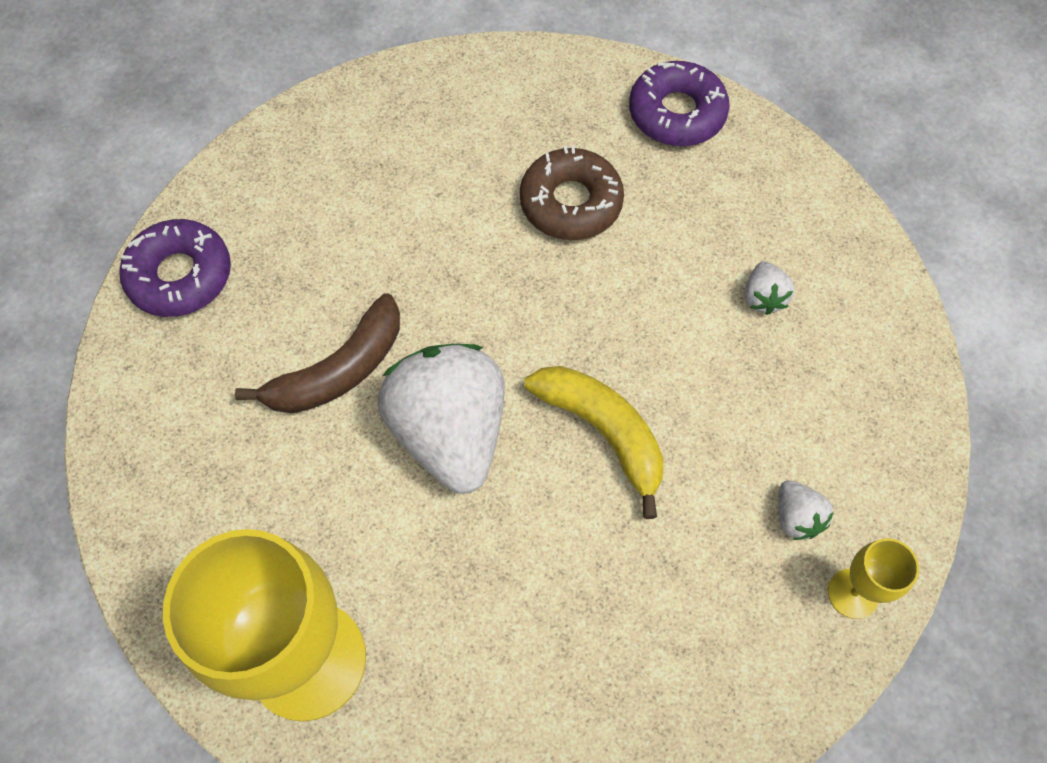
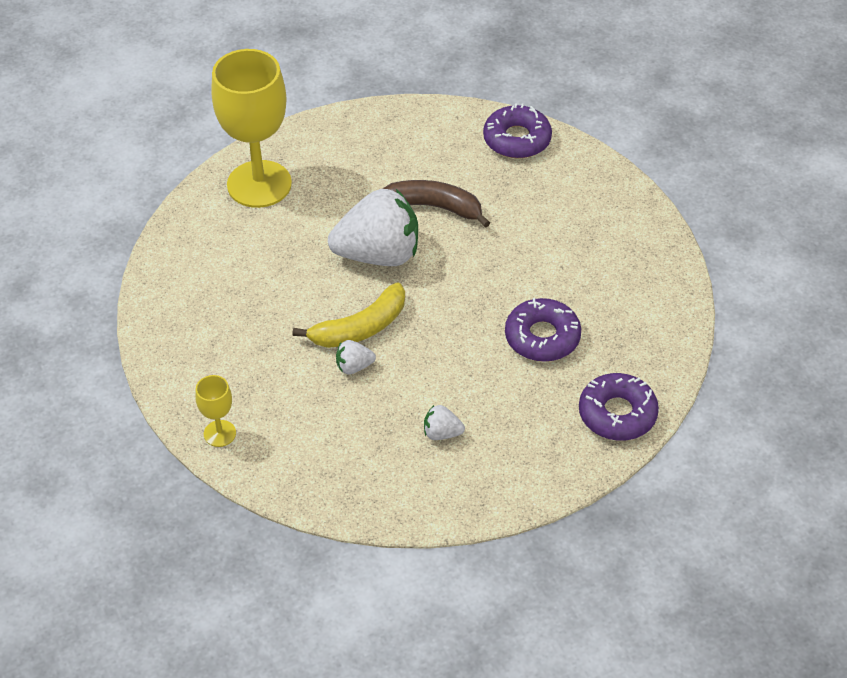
camera: 100 degrees right, 15 degrees down
brown banana [235,293,400,413] -> brown banana turned 135 degrees clockwise [383,180,490,228]
brown donut [520,146,624,240] -> purple donut [505,298,581,362]
white strawberry [778,480,834,540] -> white strawberry moved to [336,340,376,374]

